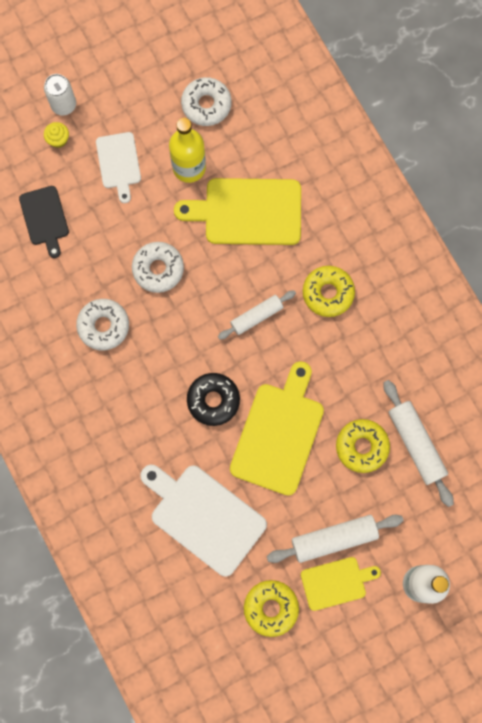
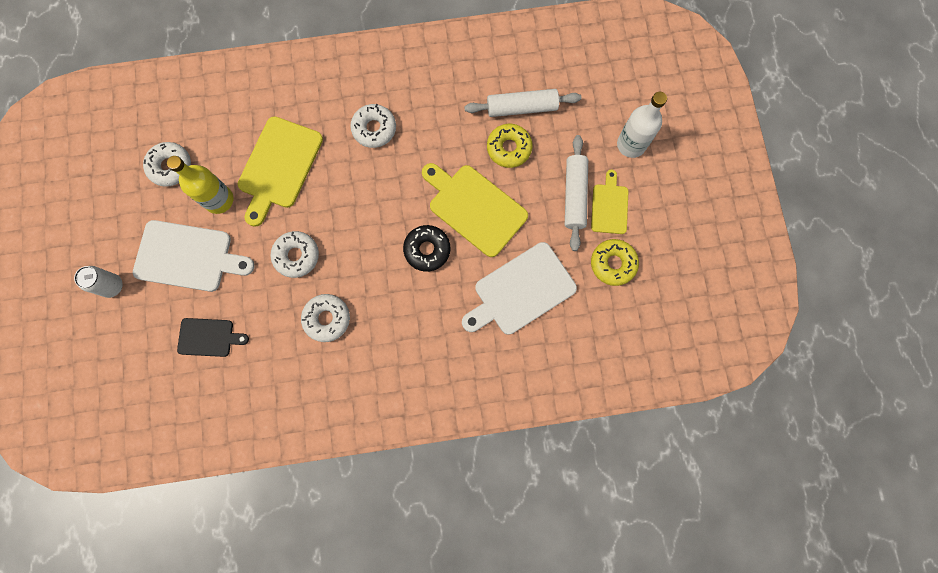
camera: 70 degrees left, 0 degrees up
yellow cupcake [44,122,69,148] -> none
white cutting board [96,132,141,203] -> white cutting board [133,220,255,292], size x1.73
white rolling pin [218,290,296,340] -> none
yellow donut [303,266,355,317] -> white donut [350,104,396,148]

